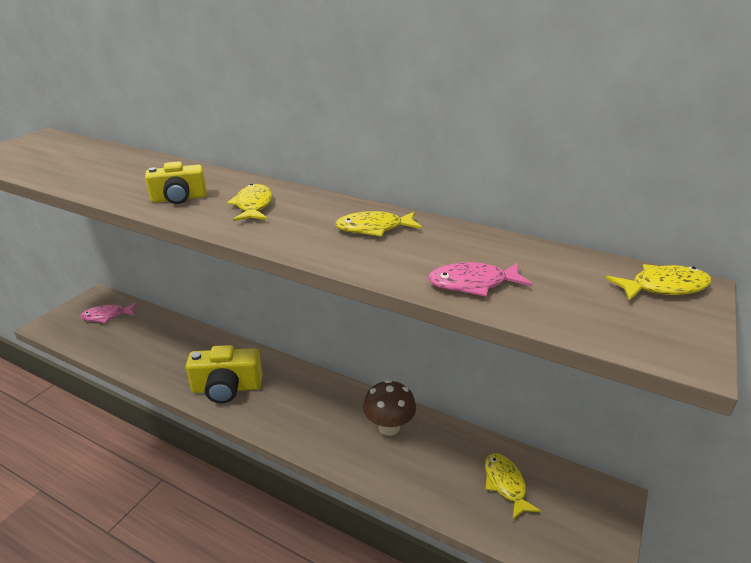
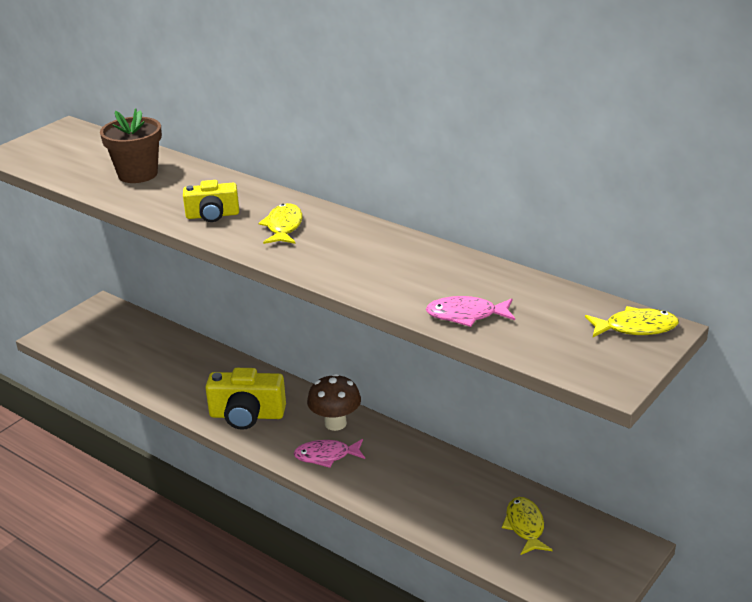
camera: 10 degrees right, 0 degrees up
pink fish [80,303,137,323] -> pink fish moved to [294,439,365,468]
yellow fish [335,211,422,237] -> none
brown mushroom [363,380,416,436] -> brown mushroom moved to [307,374,361,431]
none -> brown flower pot [100,108,162,183]

